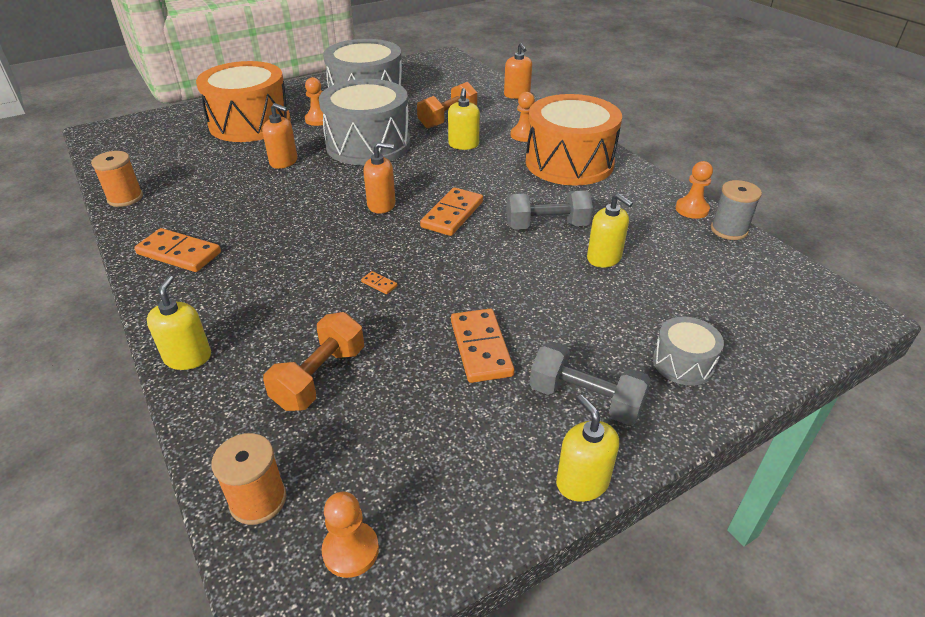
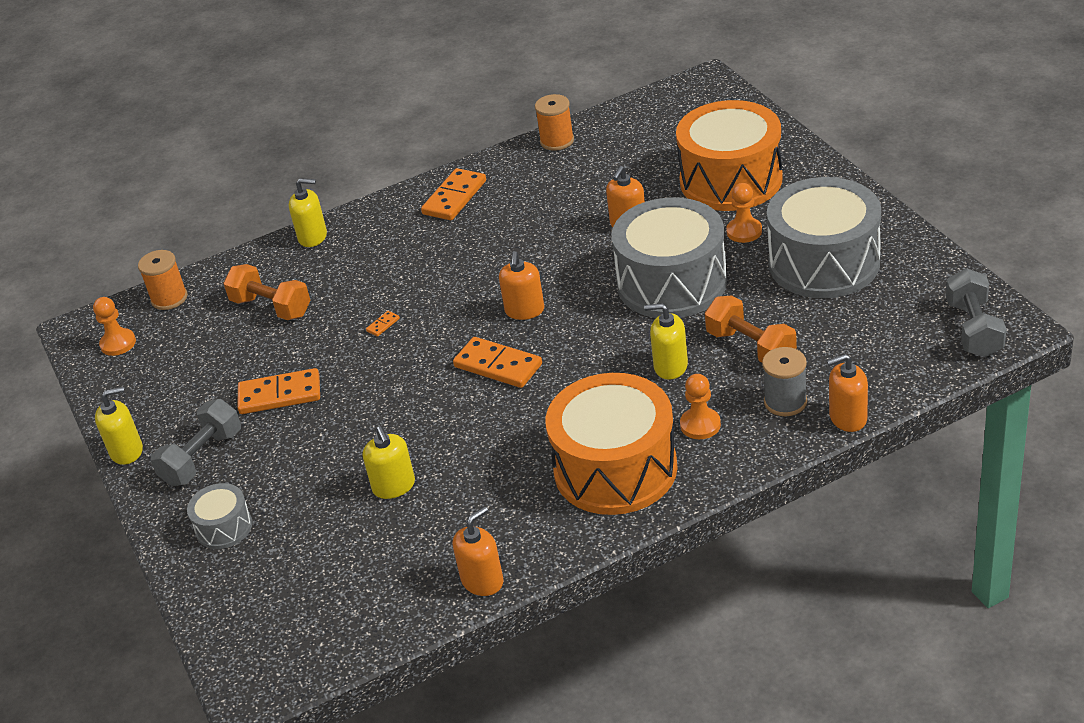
camera: 100 degrees right, 0 degrees up
grey dumbbell [506,190,593,230] -> grey dumbbell moved to [946,268,1006,357]
yellow soap dispenser [587,193,633,268] -> yellow soap dispenser turned 75 degrees counterclockwise [363,426,415,499]
orange pawn [675,161,713,219] -> orange soap dispenser [453,507,504,596]
grey spool [711,180,762,240] -> grey spool moved to [762,347,807,416]

